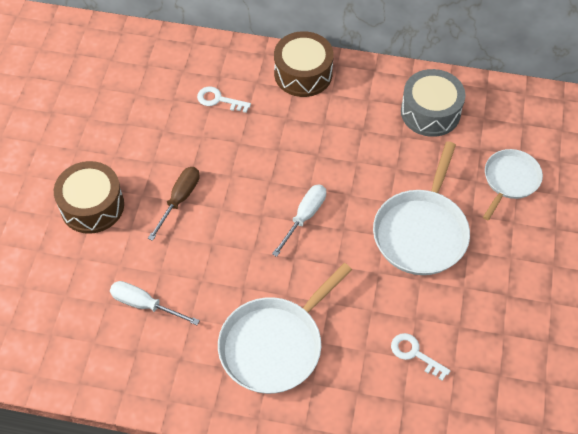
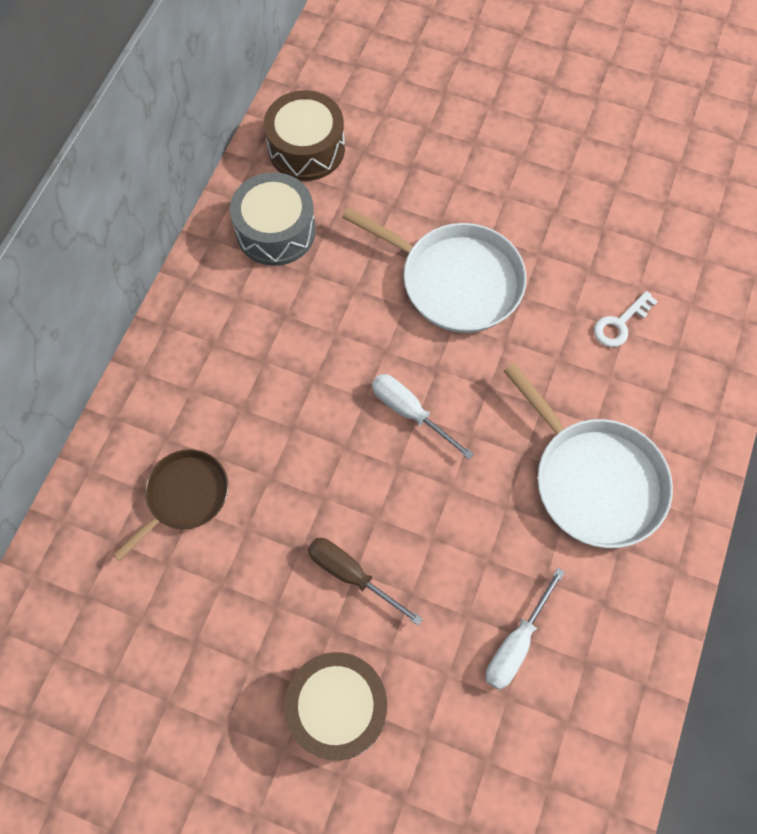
camera: 80 degrees left, 10 degrees up
white key [197,86,251,113] -> brown pan [113,449,228,561]
brown drum [274,31,334,97] -> brown drum moved to [264,90,345,181]
white pan [483,149,543,220] -> none

